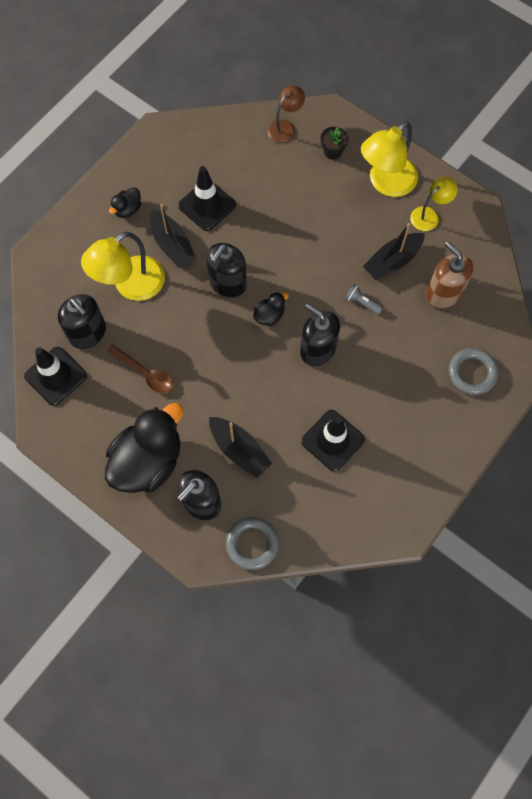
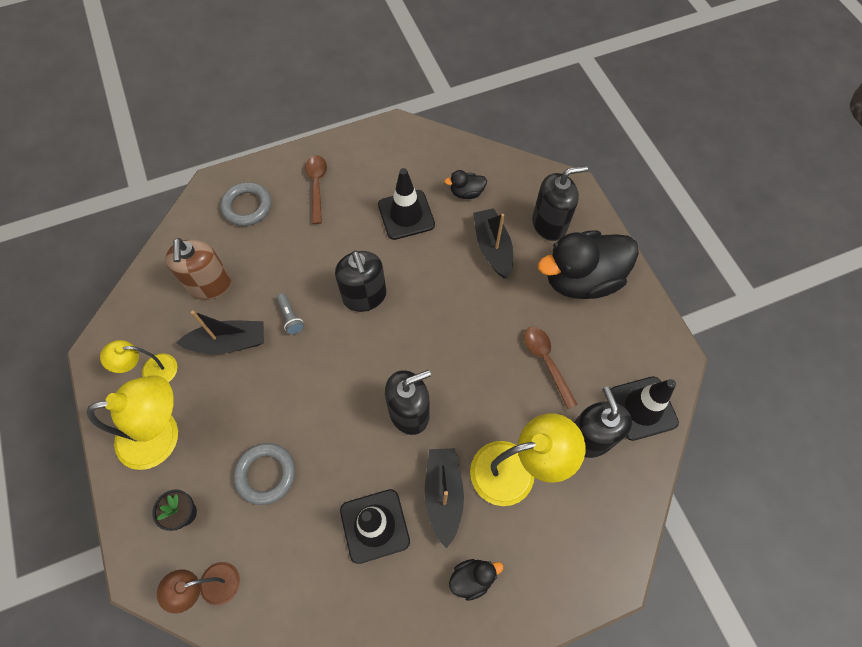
camera: 150 degrees left, 5 degrees down
grey ring [226,517,279,570] -> grey ring moved to [234,443,295,505]
black duck [253,292,289,326] -> black duck moved to [444,170,487,199]
none -> brown spoon [305,155,327,224]

